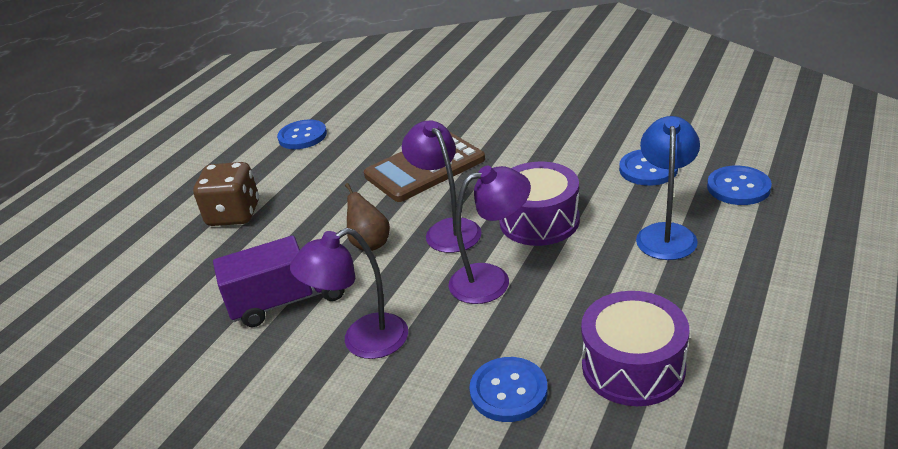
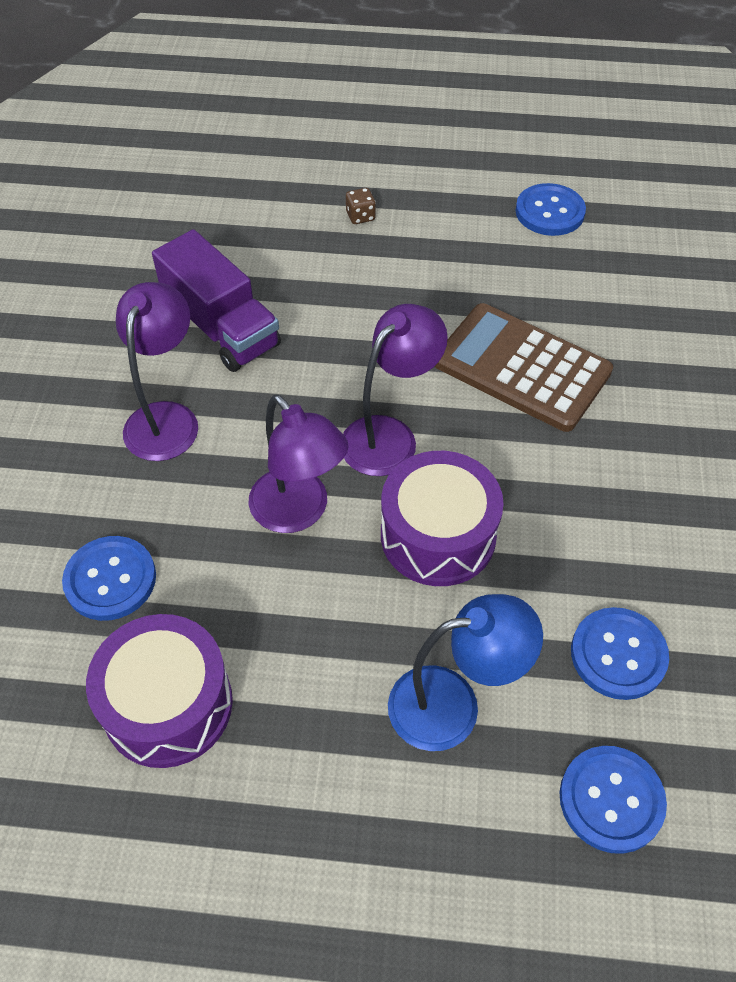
camera: 65 degrees right, 20 degrees up
brown dice [193,162,259,226] -> brown dice [346,188,376,224], size x0.42
purple lamp [290,228,408,359] -> purple lamp turned 60 degrees clockwise [116,282,198,461]
brown pear [345,183,390,251] -> none

